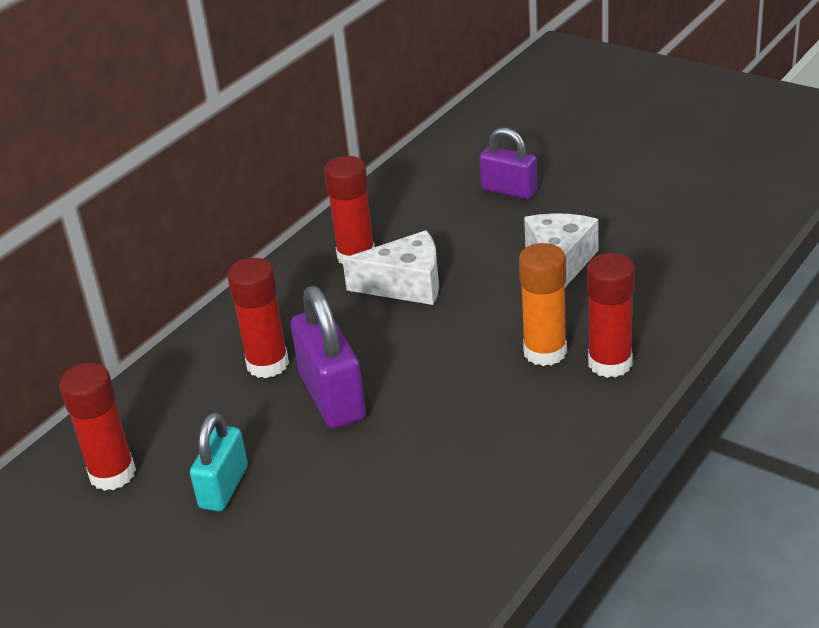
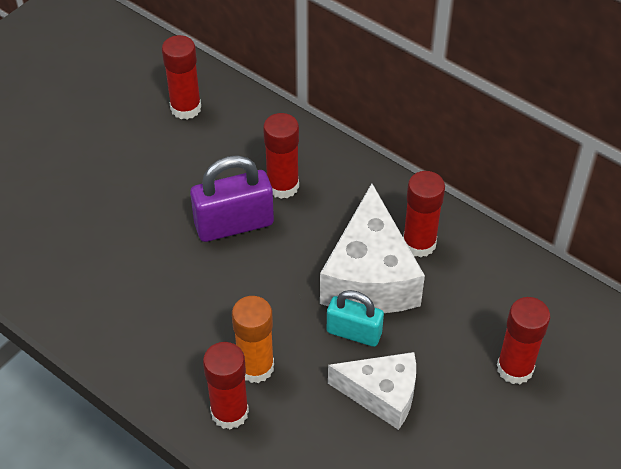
camera: 90 degrees right, 15 degrees up
turquoise padlock [190,413,248,511] -> turquoise padlock moved to [327,290,384,347]
white cheese [342,230,439,305] -> white cheese [320,184,425,313], size x1.54
purple padlock [479,128,537,199] -> red glue stick [497,297,550,384]

